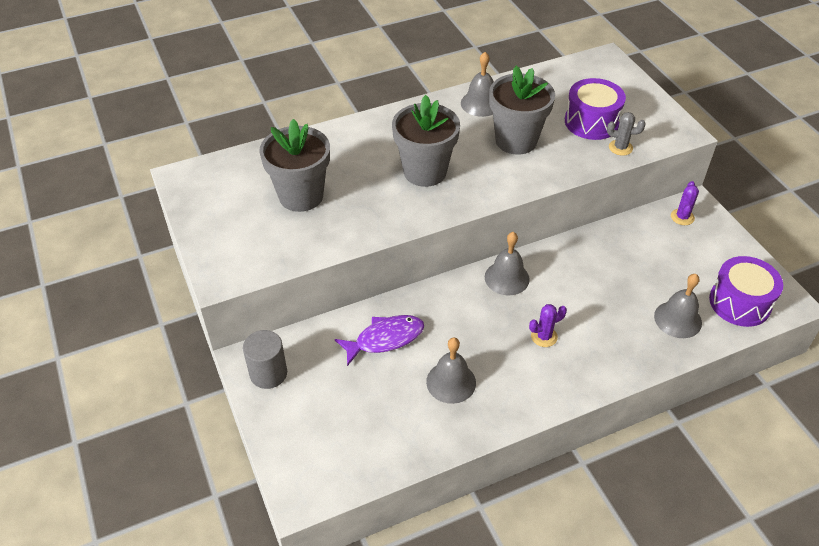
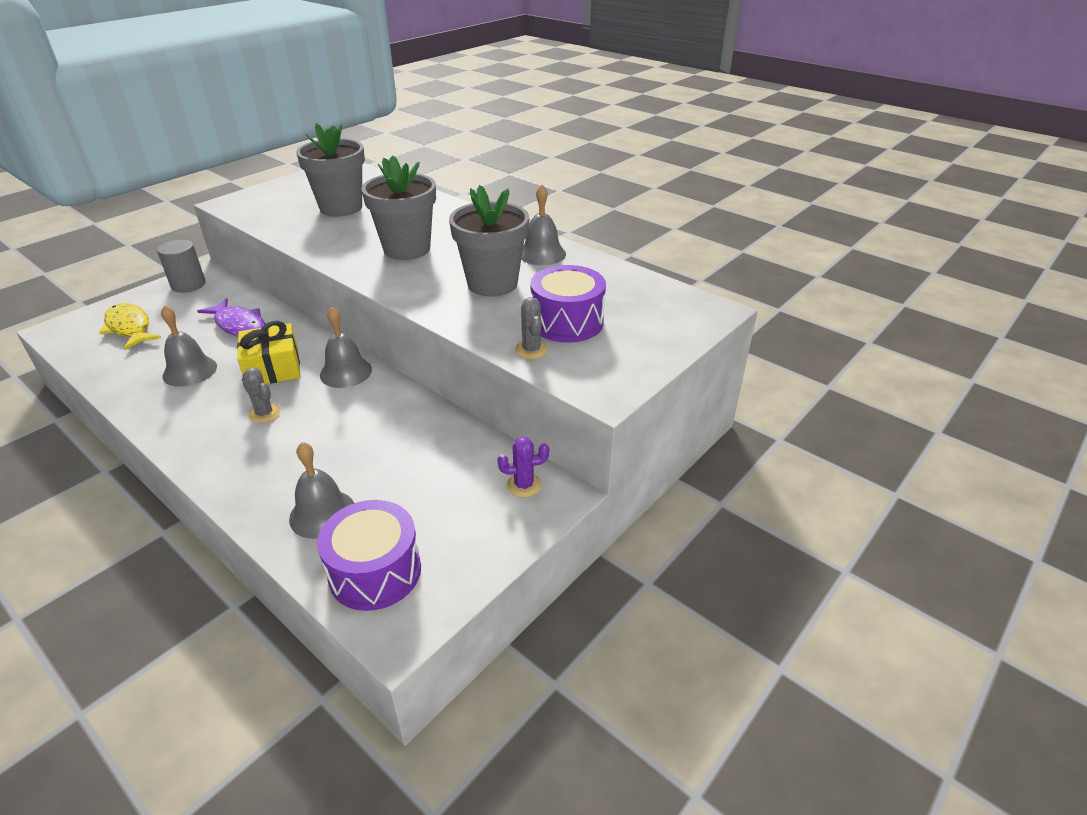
camera: 65 degrees right, 10 degrees down
purple cactus [529,304,567,347] -> grey cactus [242,368,280,423]
none -> yellow fish [100,303,161,350]
none -> yellow gift [237,321,301,384]

